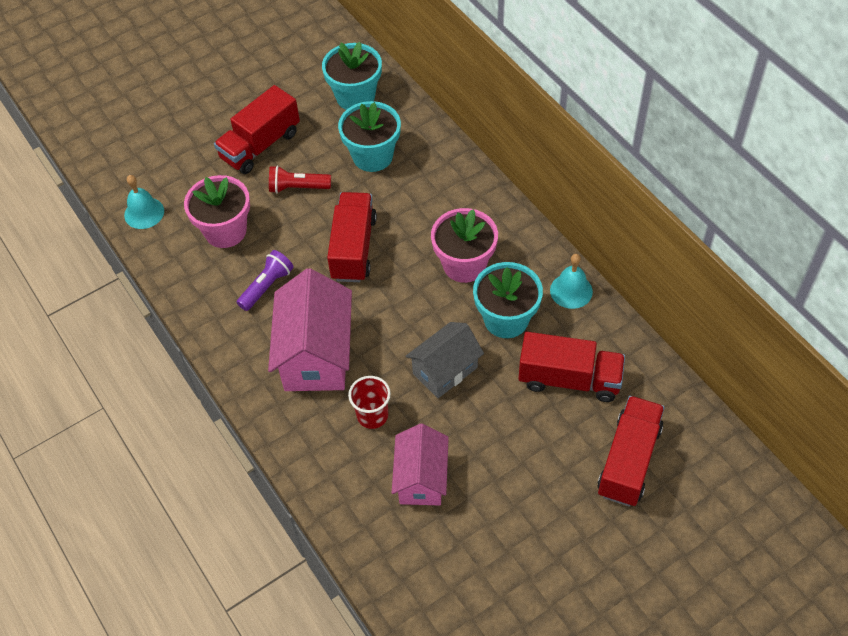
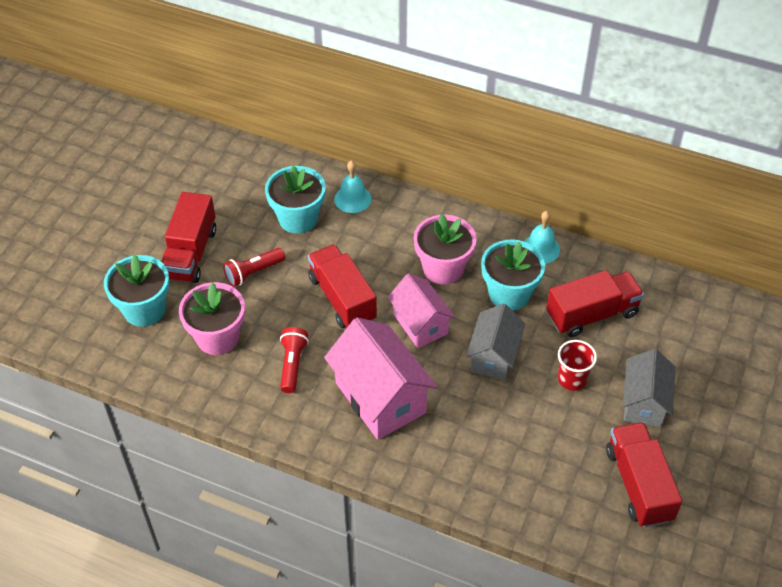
camera: 35 degrees left, 5 degrees down
turquoise bell [124,175,164,229] -> turquoise bell moved to [334,161,372,213]
purple flashlight [237,250,294,311] -> red flashlight [280,327,309,393]
turquoise flower pot [322,42,382,110] -> turquoise flower pot moved to [104,255,169,327]
red cup [348,376,391,429] -> red cup moved to [558,340,597,391]
pink house [392,424,449,506] -> pink house moved to [387,273,455,348]
red truck [598,396,665,506] -> red truck moved to [606,422,682,527]
none -> grey house [623,349,676,427]

